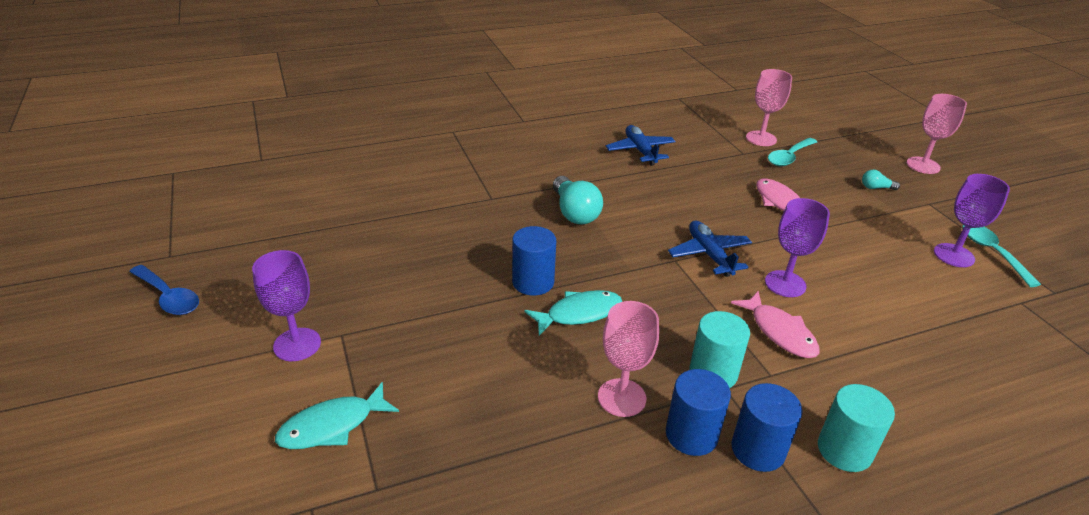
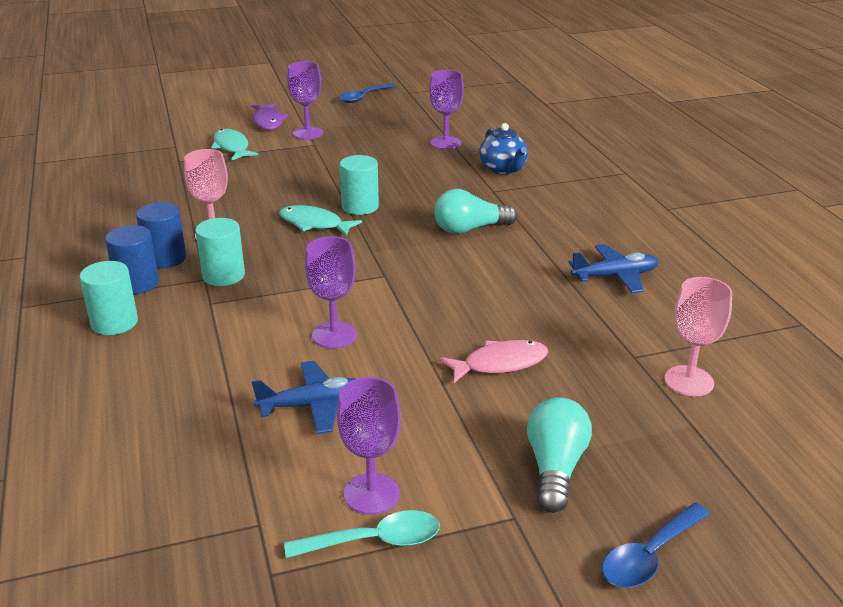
camera: 95 degrees right, 5 degrees down
blue cylinder [512,226,556,295] -> turquoise cylinder [339,155,379,215]
turquoise fish [524,290,622,335] -> turquoise fish turned 135 degrees clockwise [279,205,362,236]
blue plane [668,220,752,277] -> blue plane moved to [252,361,355,434]
pink fish [731,291,820,358] -> none
turquoise spoon [768,138,817,166] -> none
turquoise light bulb [862,170,900,190] -> turquoise light bulb [527,397,592,513], size x2.03
pink goblet [906,94,967,174] -> blue spoon [602,503,710,588]
none -> purple fish [251,103,288,130]
none -> purple goblet [429,70,464,150]
none -> blue teapot [479,123,528,175]

